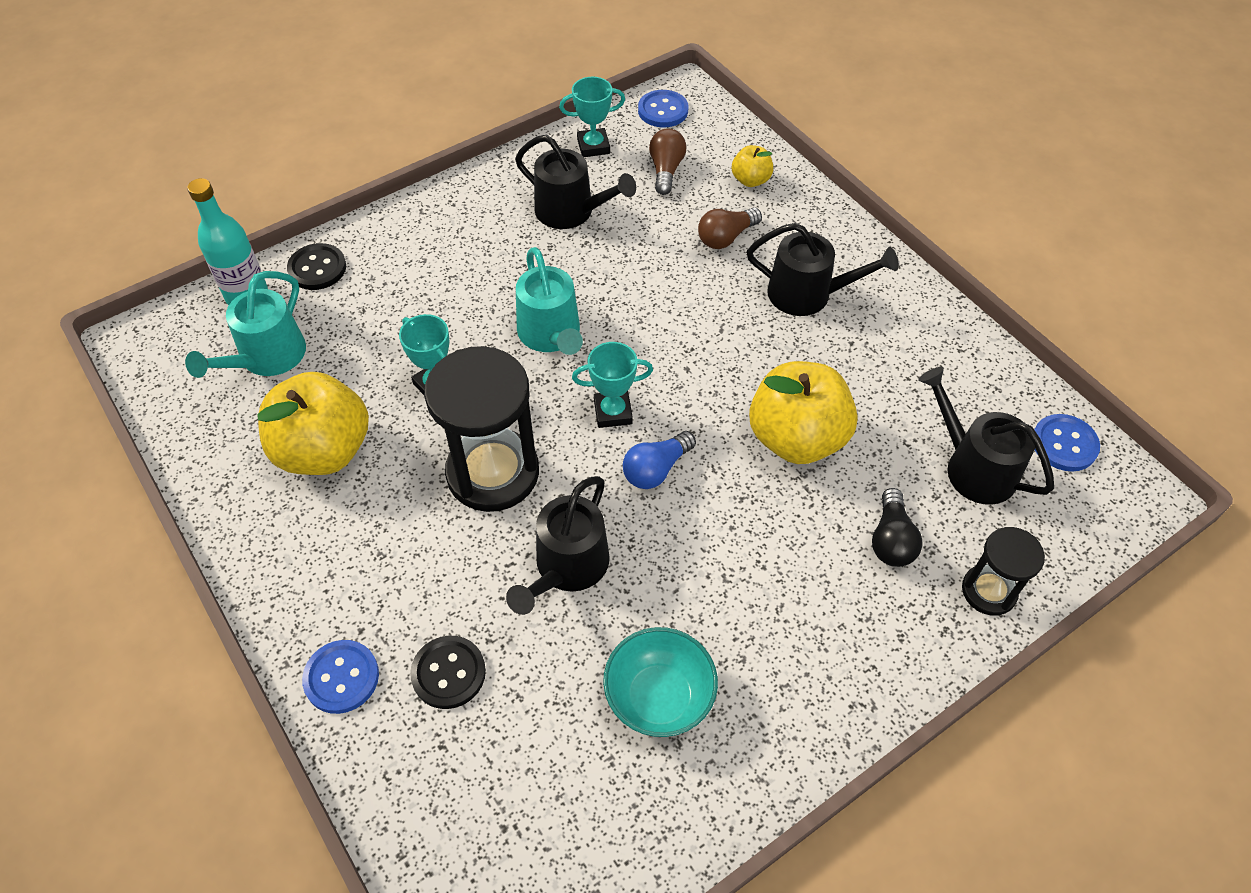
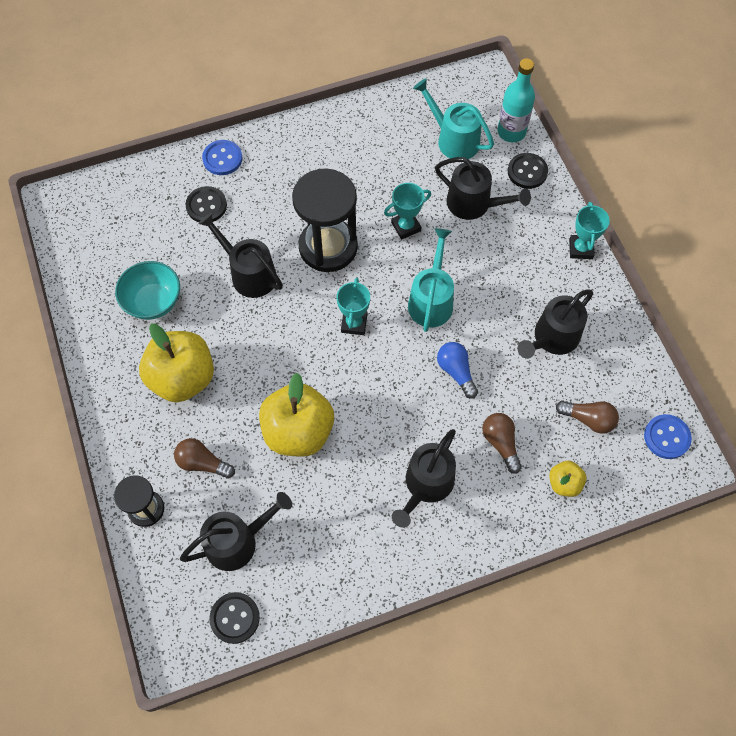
camera: 105 degrees right, 10 degrees up
yellow apple [257,372,369,475] -> yellow apple moved to [139,323,214,402]
turquoise watering can [516,247,583,355] -> turquoise watering can turned 105 degrees clockwise [408,228,454,332]
turquoise trophy [559,77,625,157] -> turquoise trophy moved to [569,202,610,259]
blue light bulb [623,431,696,489] -> blue light bulb moved to [437,342,478,399]
black light bulb [872,488,923,567] -> brown light bulb [174,438,235,479]
blue button [1034,414,1100,472] -> black button [209,592,260,644]
none -> black watering can [435,157,531,220]

